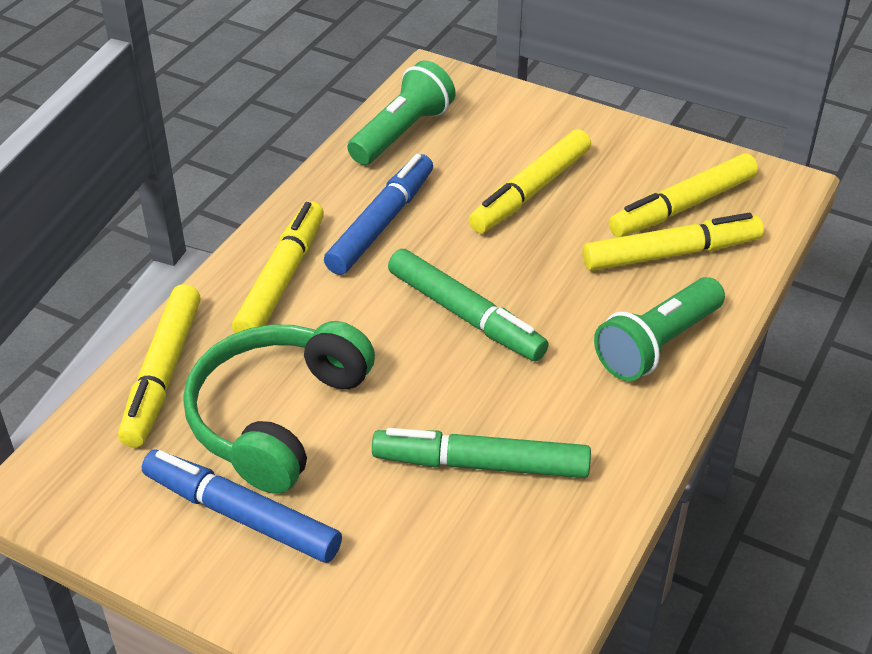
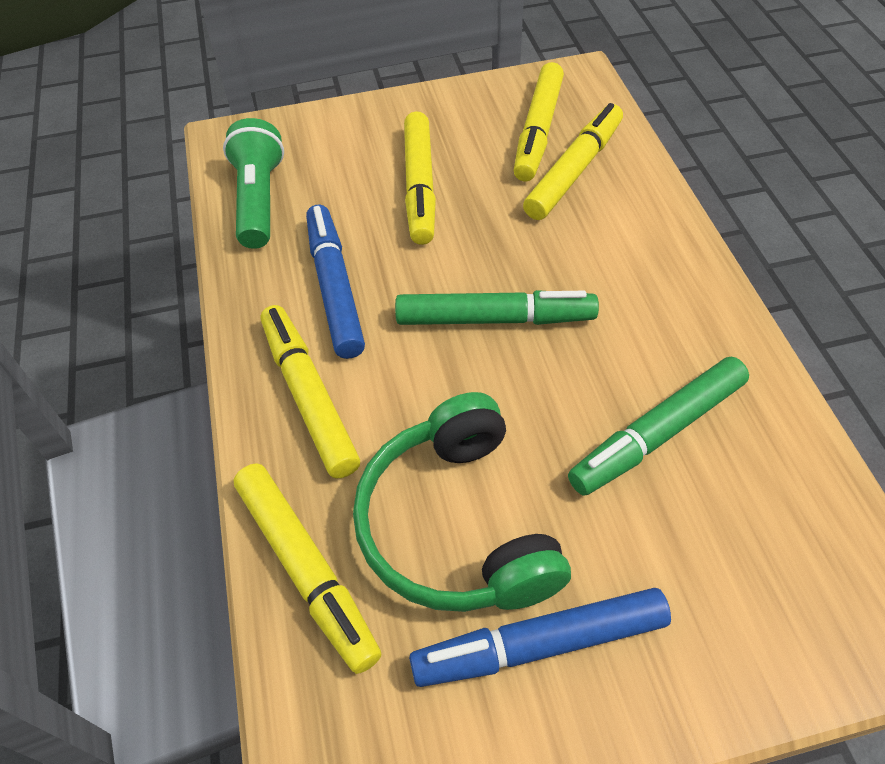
camera: 40 degrees left, 10 degrees up
green flashlight [594,277,725,381] -> none

